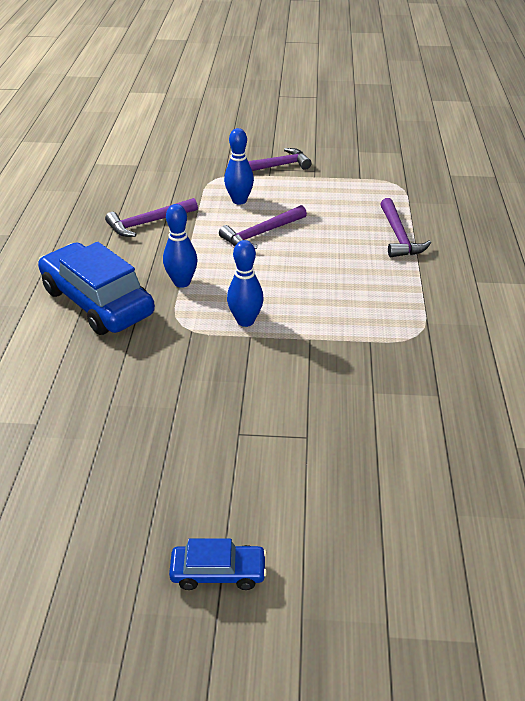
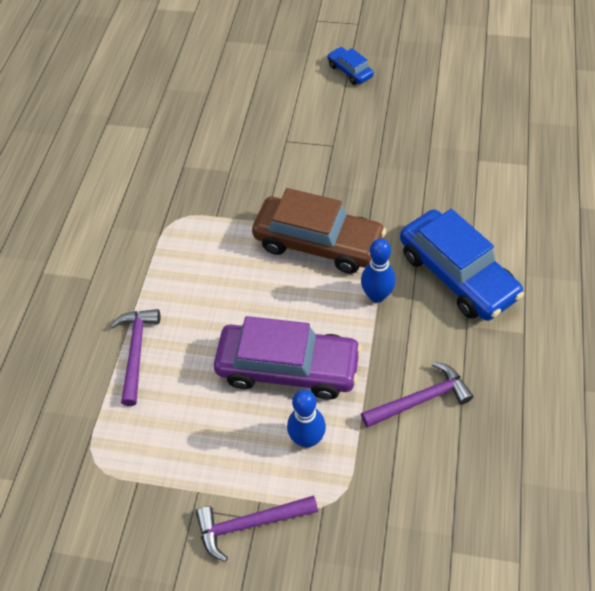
camera: 170 degrees left, 15 degrees up
blue car [169,538,267,590] -> blue car turned 45 degrees clockwise [327,47,374,85]
purple hammer [219,205,307,249] -> purple car [214,316,362,400]
blue bowling pin [227,240,264,327] -> brown car [252,188,386,274]

